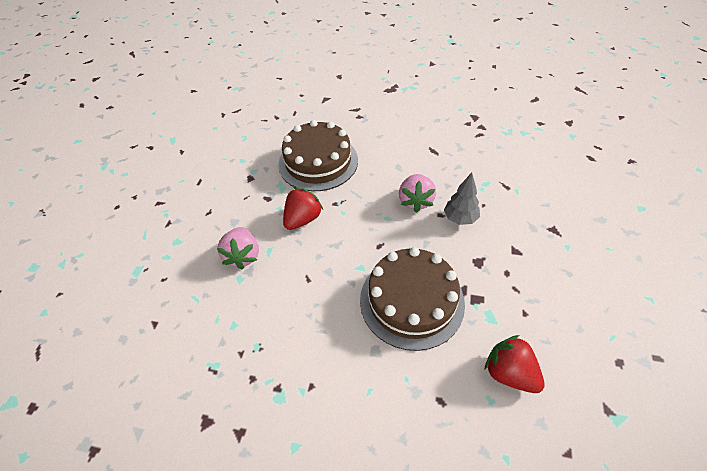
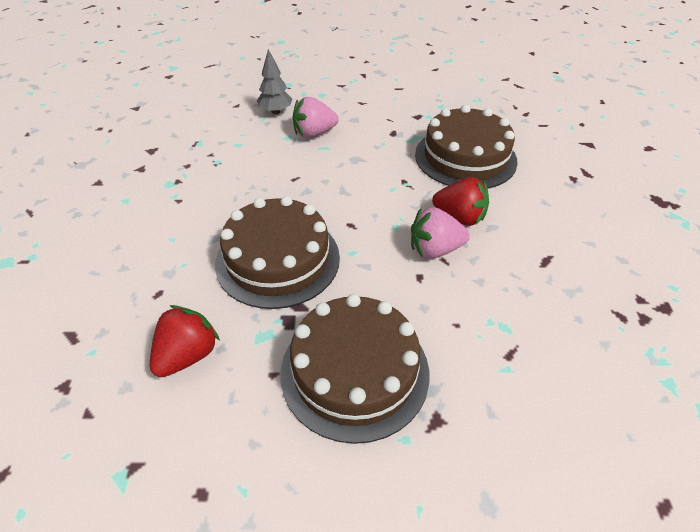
camera: 75 degrees right, 5 degrees down
red strawberry [283,187,323,230] -> red strawberry moved to [432,177,489,226]
grey tree [444,173,480,225] -> grey tree moved to [257,49,292,114]
none -> brown cake [281,294,429,444]

